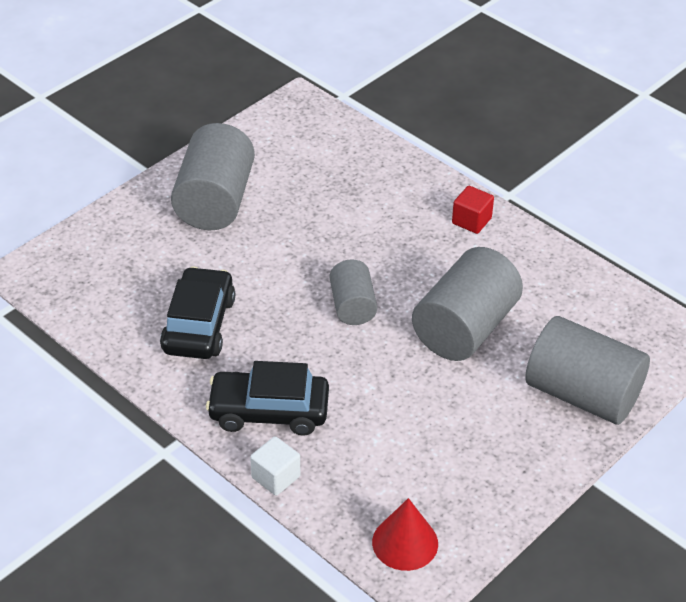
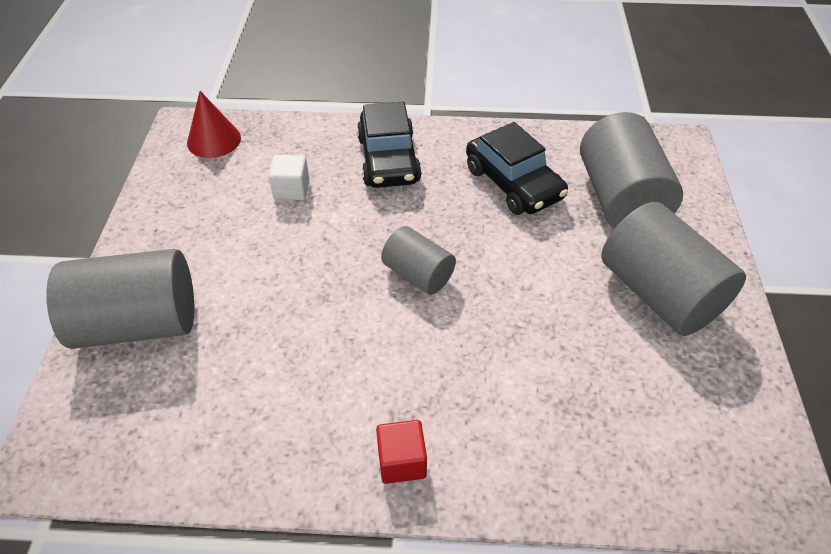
camera: 140 degrees right, 5 degrees up
black car [206,361,329,436] -> black car turned 120 degrees clockwise [357,102,422,188]
white cube [250,436,300,496] -> white cube moved to [268,155,309,200]
grey cylinder [412,247,523,361] -> grey cylinder moved to [580,112,683,228]

